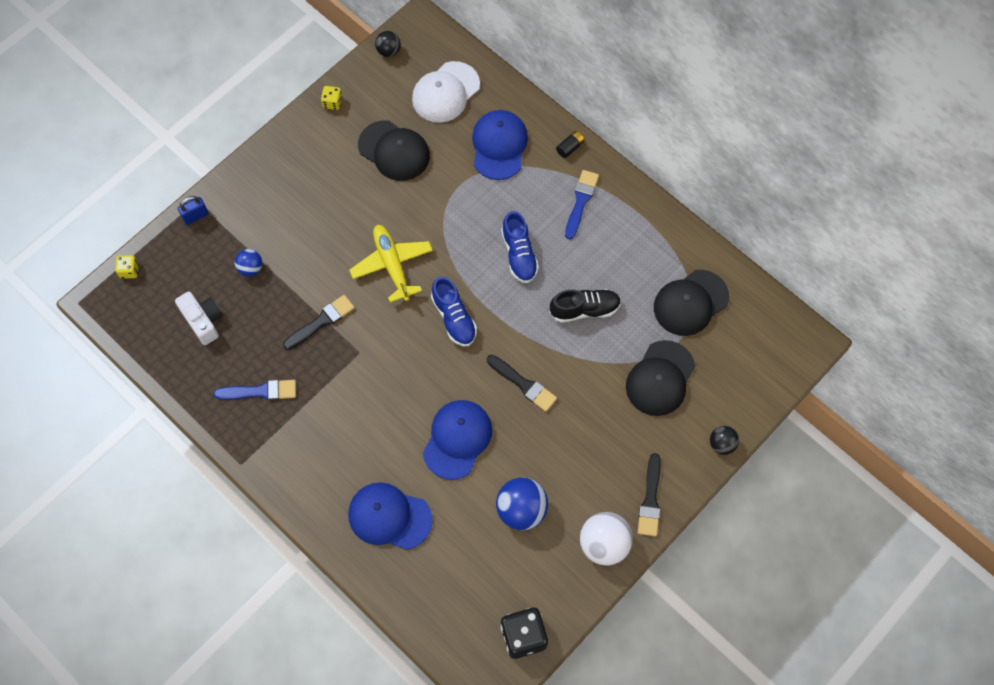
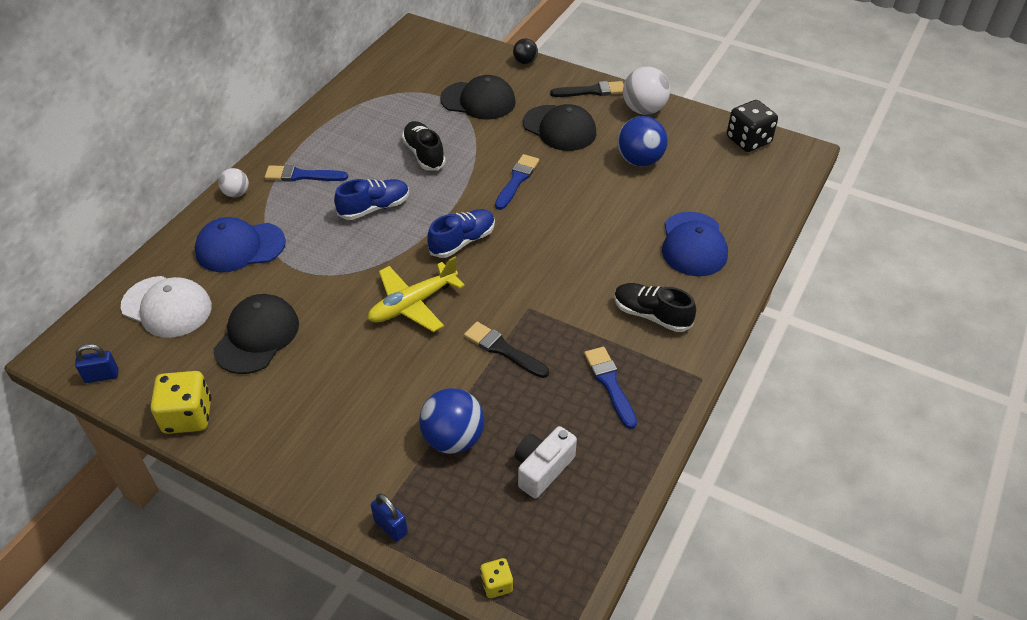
camera: 105 degrees left, 20 degrees down
blue ball [235,249,262,276] -> blue ball [419,388,485,454], size x1.76
yellow dice [321,86,342,110] -> yellow dice [151,371,211,434], size x1.90
black ball [375,31,401,57] -> blue padlock [75,344,119,383]
blue cap [423,400,492,479] -> none
black brush [487,355,557,412] -> blue brush [495,154,539,210]
black battery [556,131,585,158] -> white ball [218,168,249,197]
black cap [654,270,729,336] -> black cap moved to [523,104,596,151]
none -> black shoe [614,283,696,332]

